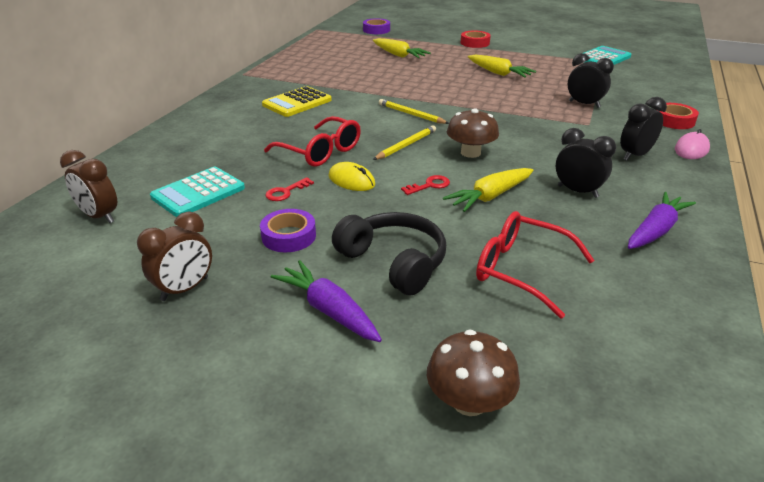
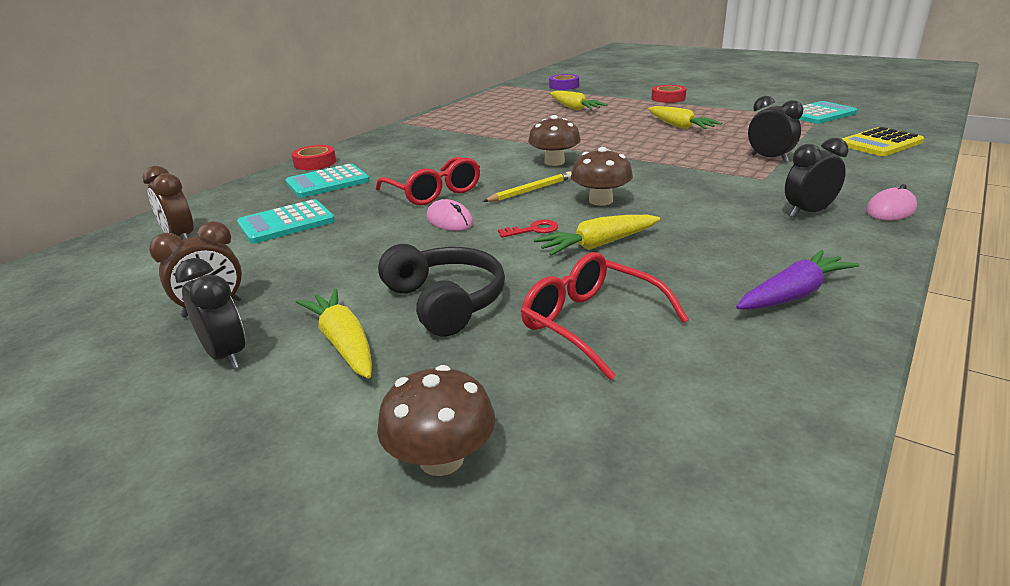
camera: 15 degrees right, 5 degrees down
purple tape [260,209,316,252] -> none
yellow calculator [262,86,332,117] -> yellow calculator moved to [842,127,924,156]
red key [265,177,314,201] -> none
purple carrot [271,260,382,342] -> yellow carrot [296,288,372,379]
yellow mouse [329,162,375,191] -> pink mouse [427,199,473,231]
yellow pencil [379,99,449,124] -> brown mushroom [528,115,581,166]
black clock [556,128,616,198] -> black clock moved to [175,258,245,369]
red tape [660,103,699,129] -> red tape moved to [291,145,336,170]
none -> turquoise calculator [286,164,370,198]

